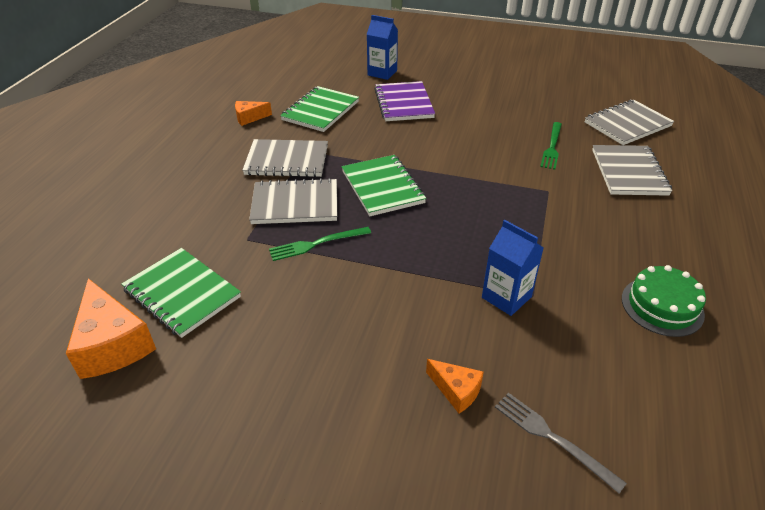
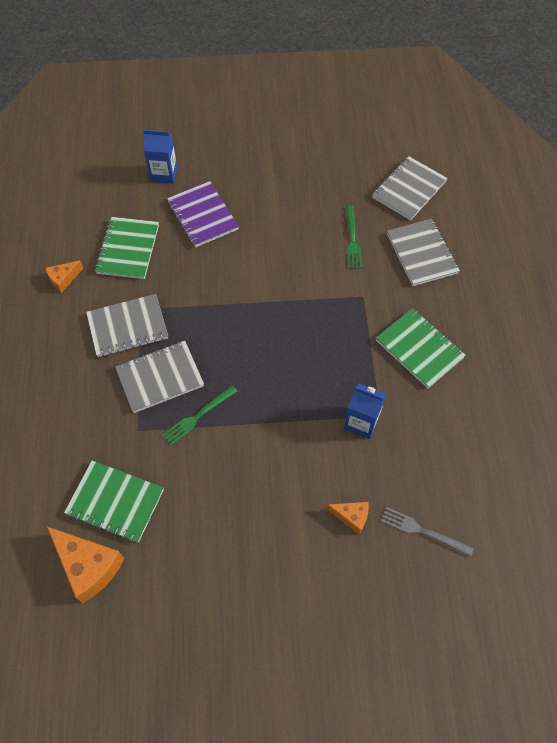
camera: 20 degrees left, 20 degrees up
green notebook [342,155,426,216] -> green notebook moved to [376,308,466,388]
green cake [622,265,706,337] -> none

